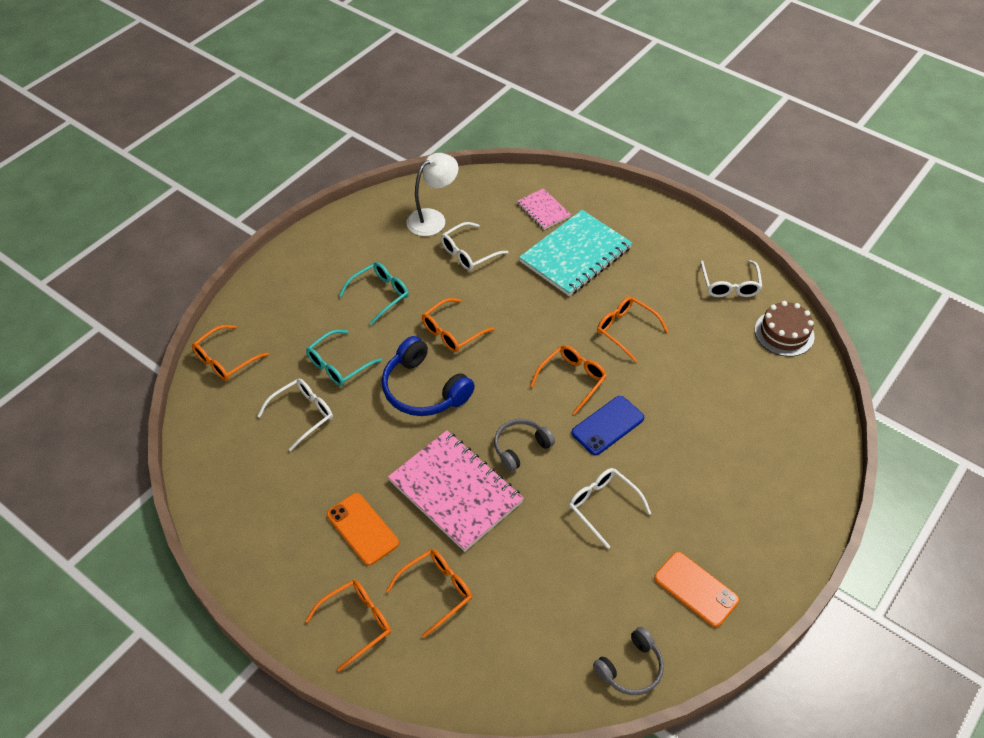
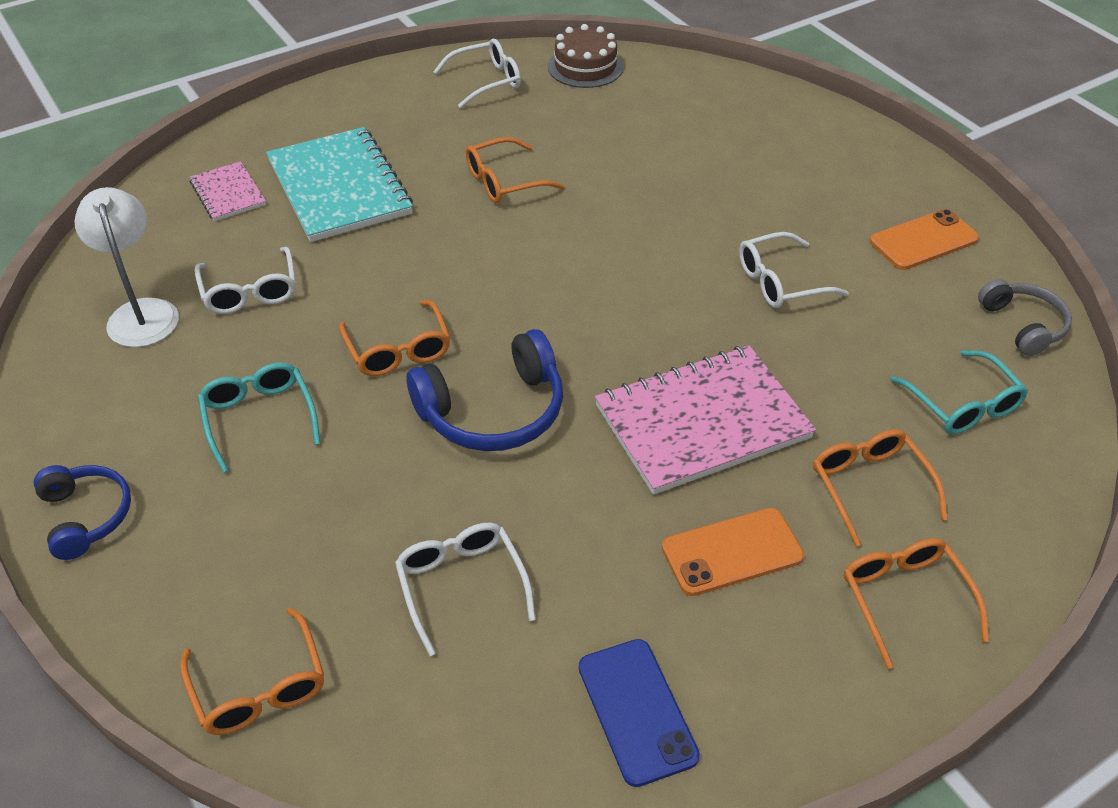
camera: 70 degrees left, 5 degrees down
turquoise glasses [306,330,382,386] -> turquoise glasses moved to [890,350,1028,434]
grey headphones [494,419,555,472] -> none
pink notebook [517,188,571,230] -> pink notebook turned 75 degrees clockwise [190,161,266,221]
orange glasses [530,345,607,415] -> none
blue phone [572,396,644,455] -> blue phone moved to [579,639,700,787]
white glasses [701,260,763,297] -> white glasses turned 45 degrees counterclockwise [433,39,521,108]
none -> blue headphones [34,465,131,560]

